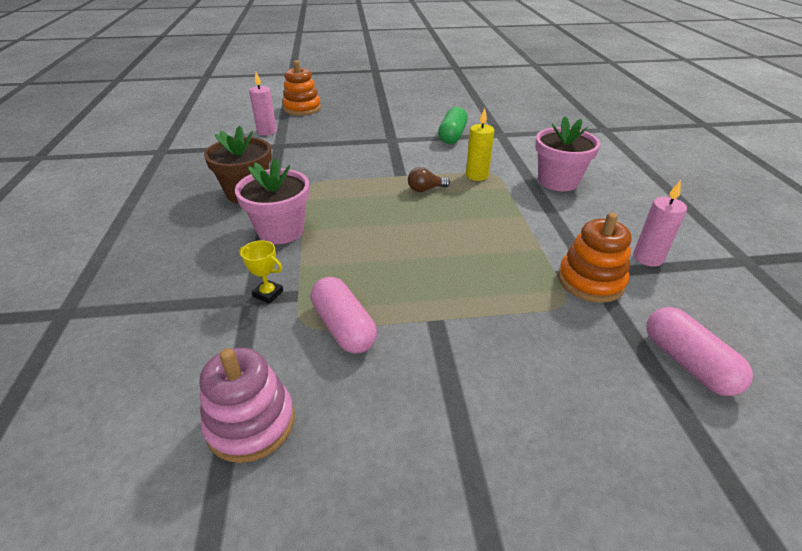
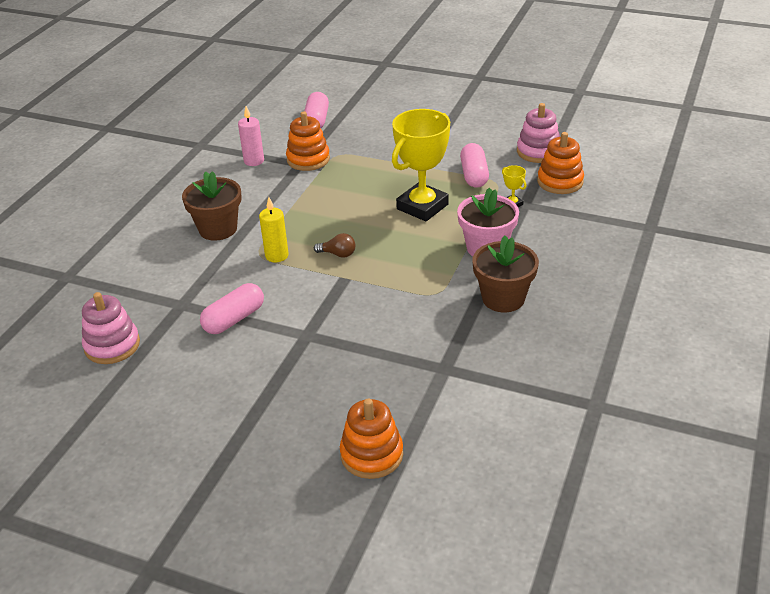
camera: 150 degrees left, 0 degrees up
pink candle [249,72,277,136] -> none
green capsule [438,107,468,144] -> pink capsule [200,283,264,334]
pink flower pot [535,116,600,191] -> brown flower pot [182,171,242,241]
none -> pink stacking toy [82,292,140,364]
none -> yellow trophy [392,109,450,221]
none -> orange stacking toy [537,132,584,194]

